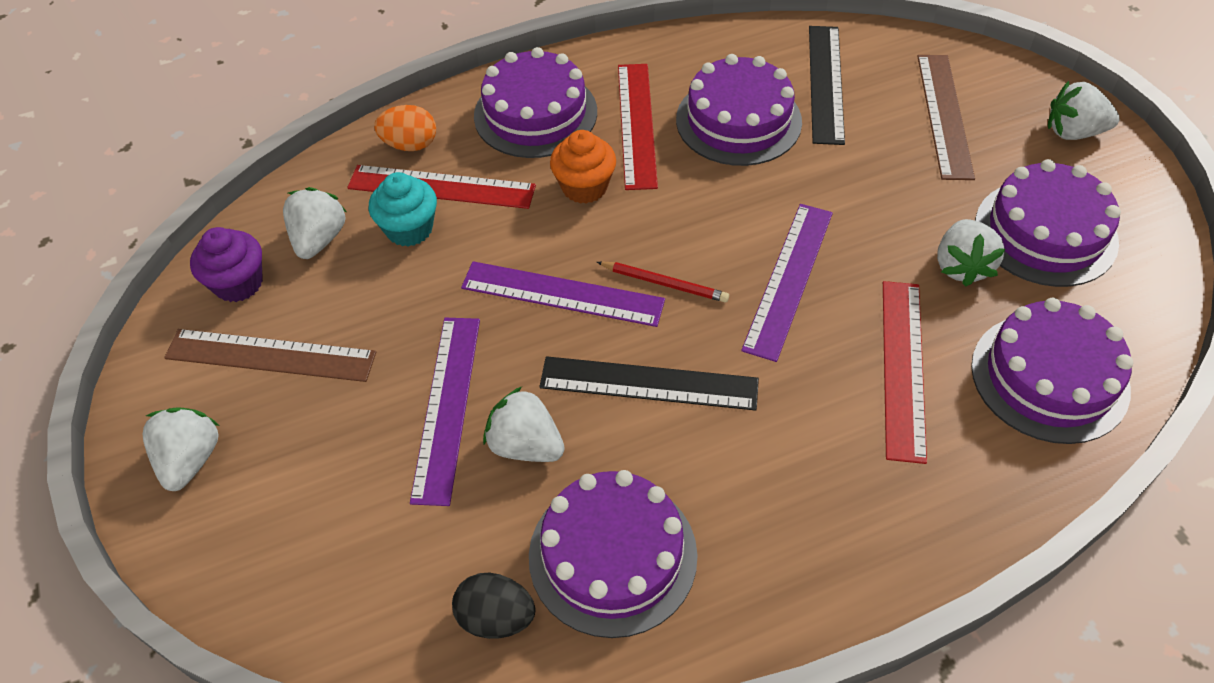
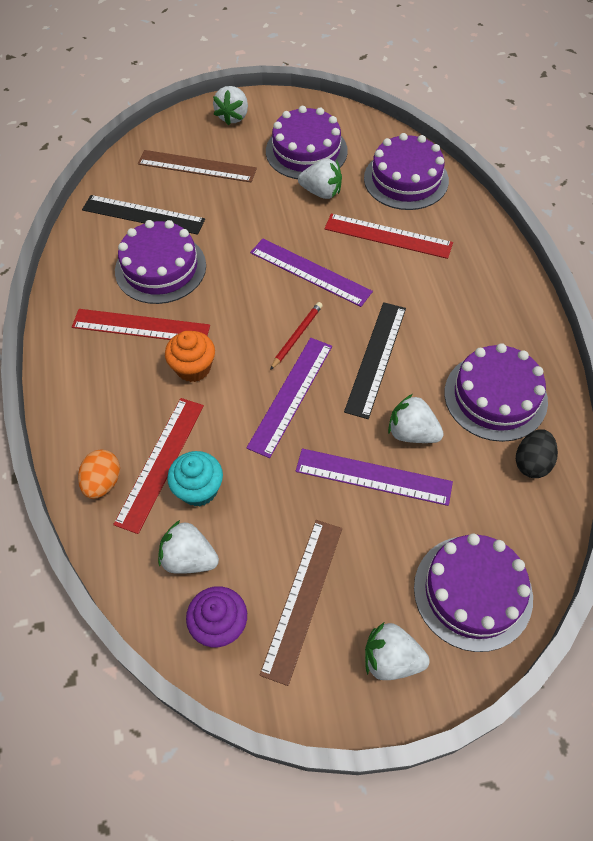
camera: 80 degrees left, 5 degrees up
purple cake [474,47,597,158] -> purple cake moved to [414,534,533,652]
white strawberry [483,387,565,462] -> white strawberry turned 75 degrees clockwise [388,394,444,443]

